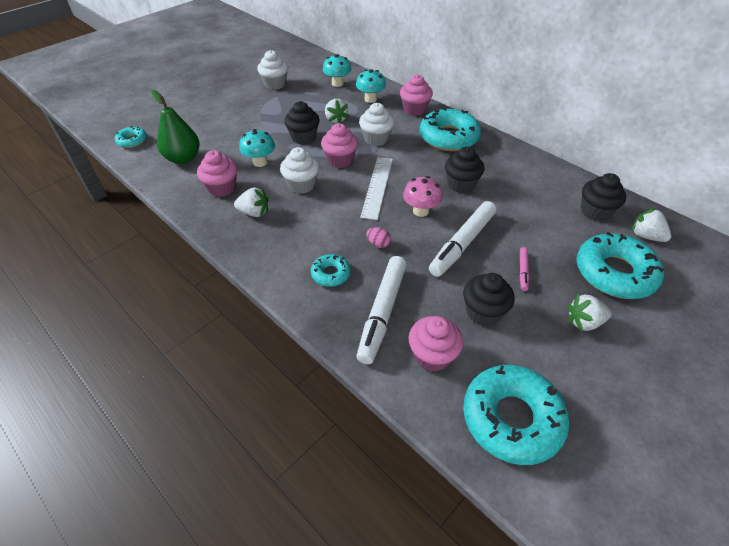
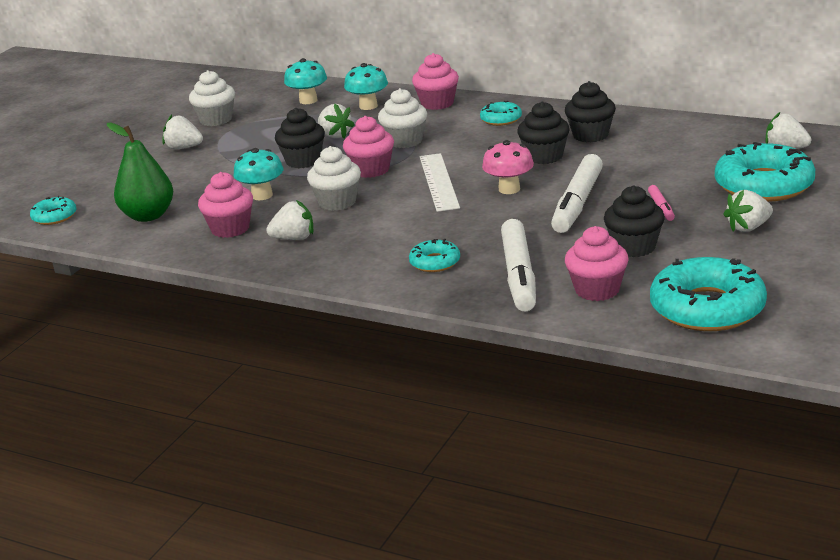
camera: 15 degrees left, 20 degrees down
pink egg [366,227,391,248] -> none
turquoise donut [420,107,481,151] -> turquoise donut [480,101,522,126], size x0.50
black cupcake [581,173,626,221] -> black cupcake moved to [565,81,616,142]
none -> white strawberry [162,115,203,149]

